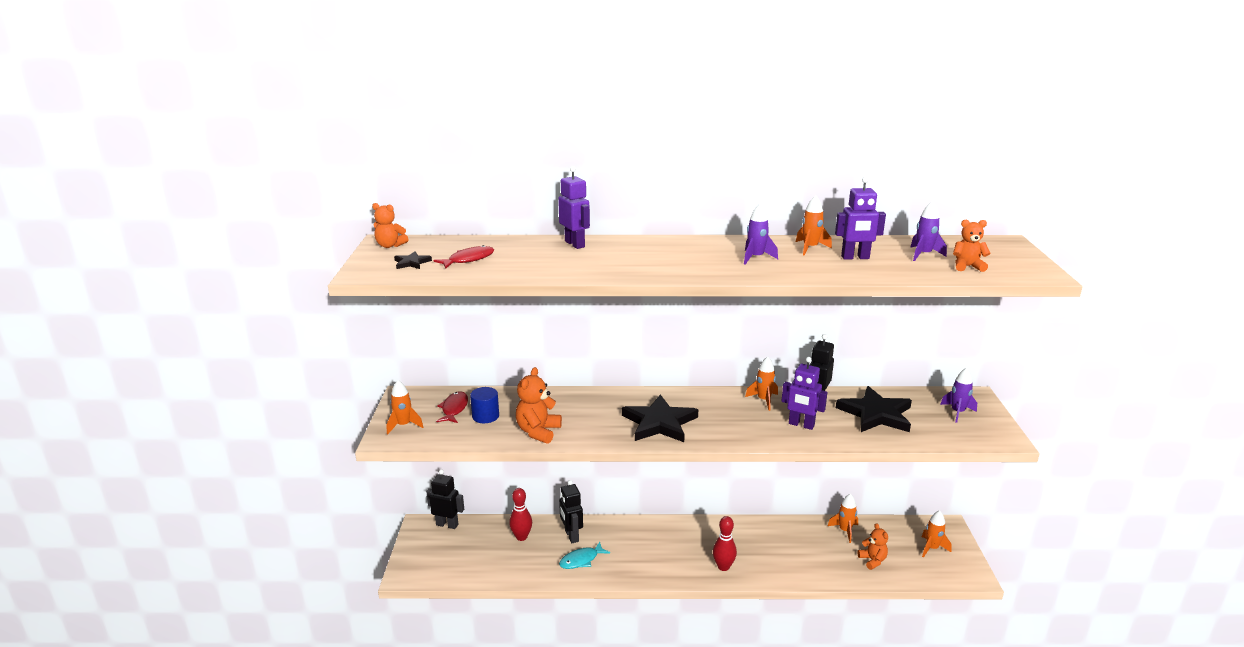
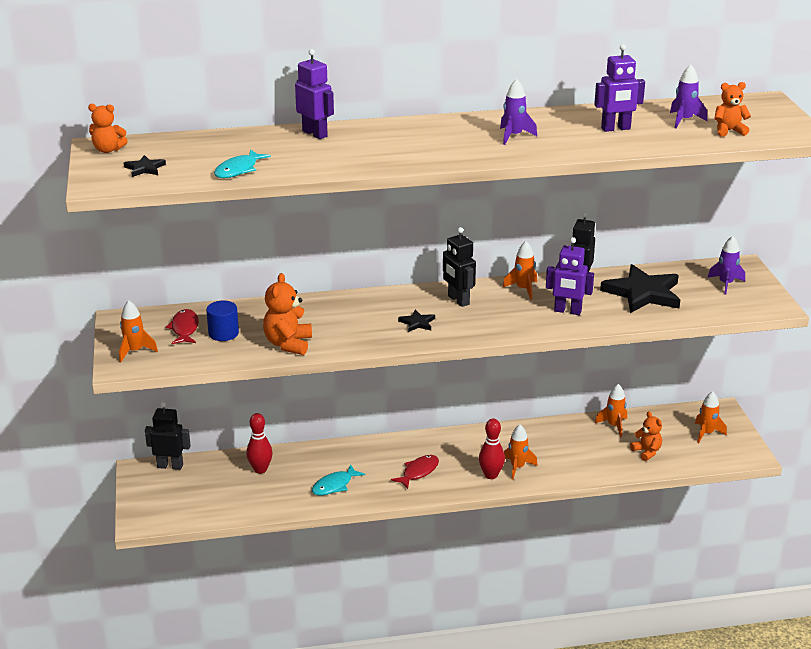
camera: 10 degrees left, 5 degrees up
red fish [433,245,494,269] -> red fish moved to [391,455,439,489]
black robot [559,480,583,543] -> black robot moved to [443,227,476,307]
black star [622,394,698,442] -> black star [398,309,435,332], size x0.44
orange rocket [796,195,832,256] -> orange rocket moved to [504,425,538,480]
none -> turquoise fish [214,149,271,178]

